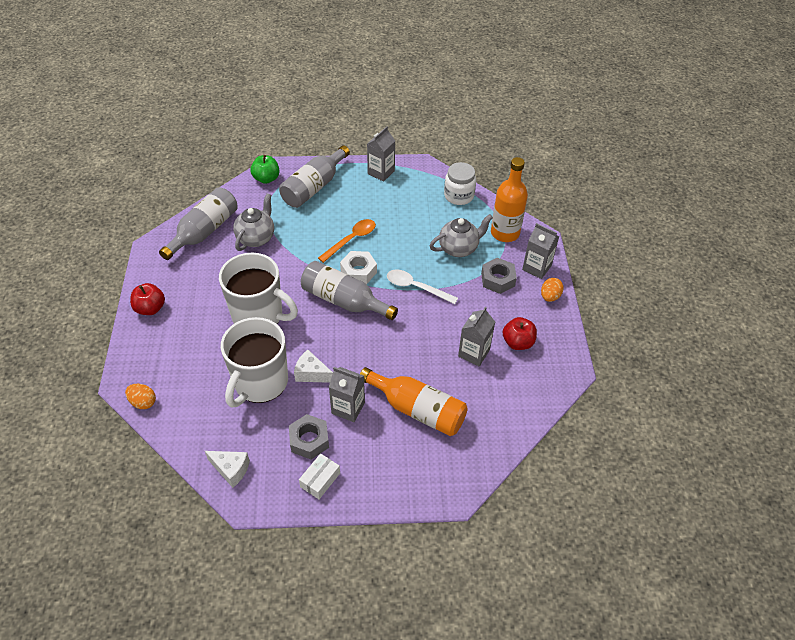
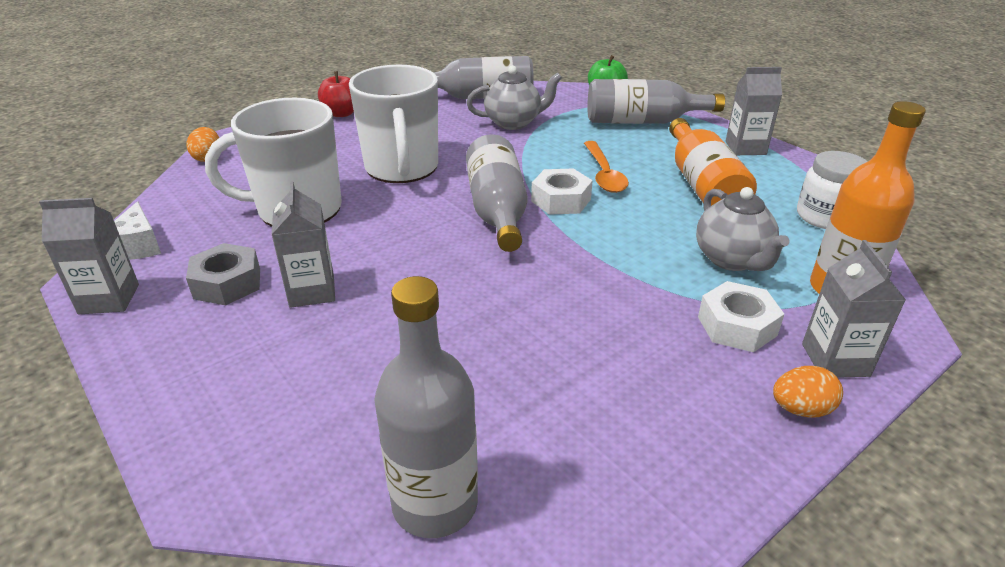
camera: 55 degrees right, 15 degrees down
white cheese [294,350,333,383] -> none
white box [299,453,340,499] -> none
orange spoon [318,219,376,263] -> orange spoon turned 75 degrees clockwise [584,141,629,193]
orange bottle [360,367,468,436] -> orange bottle moved to [669,118,757,206]
white spoon [387,269,458,304] -> none
grey teapot [430,214,493,257] -> grey teapot turned 45 degrees clockwise [696,187,790,271]
grey carton [458,307,495,366] -> grey carton moved to [39,198,139,314]
grey nut [481,258,517,294] -> white nut [698,281,784,352]
red apple [503,317,537,350] -> none
none -> grey bottle [375,276,478,538]

